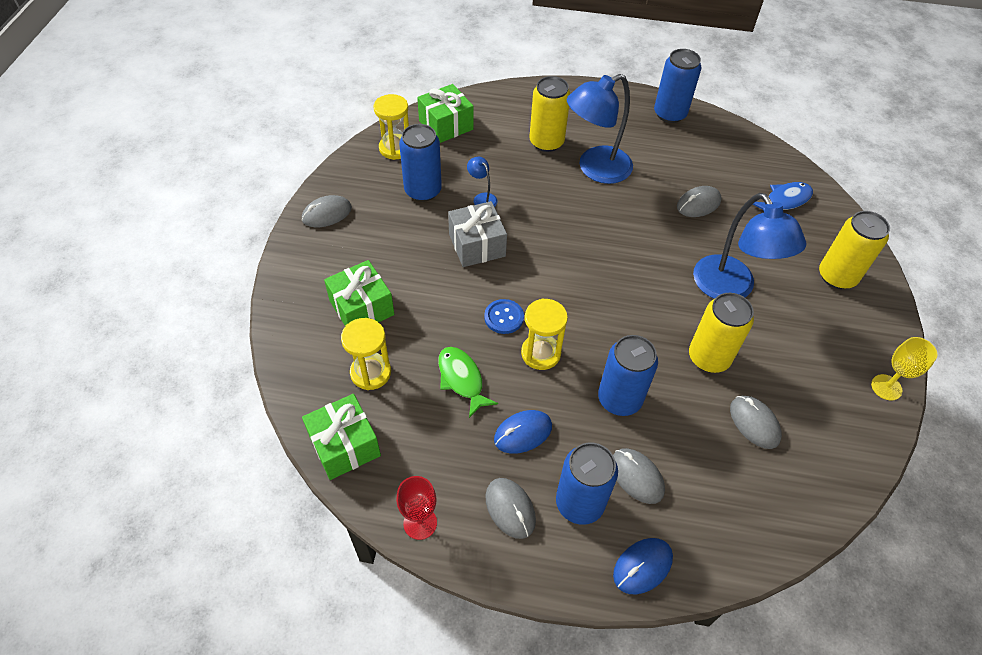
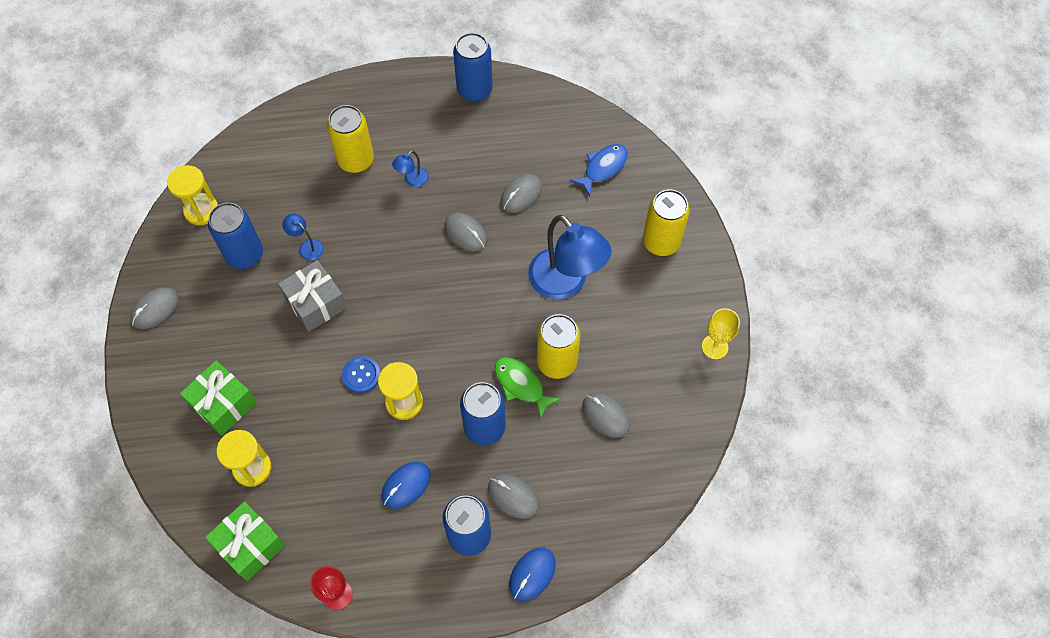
camera: 15 degrees left, 10 degrees up
green gift [417,84,474,143] -> none
green fish [438,347,498,418] -> green fish moved to [495,357,561,419]
grey mouse [485,478,536,539] -> grey mouse moved to [444,213,487,252]
blue lamp [567,74,633,184] -> blue lamp [392,151,429,187], size x0.43

